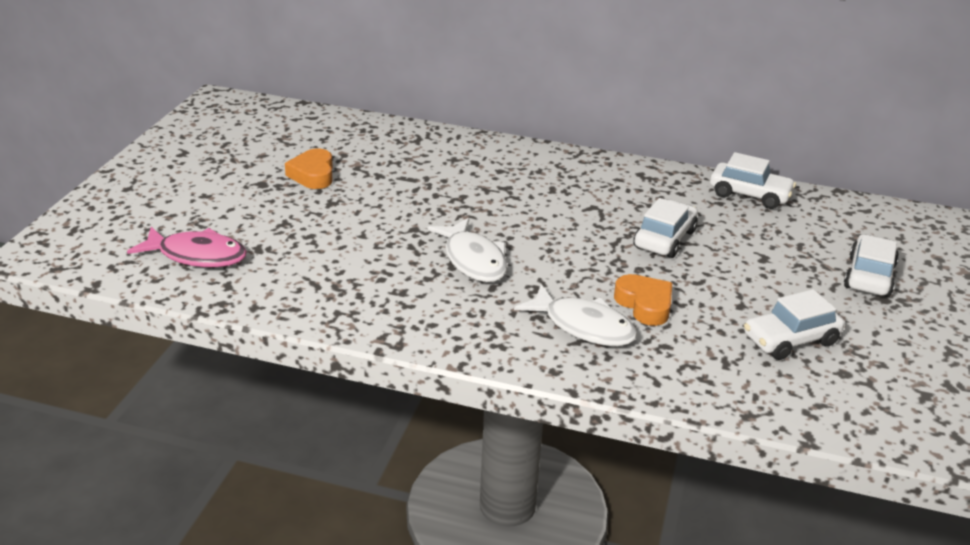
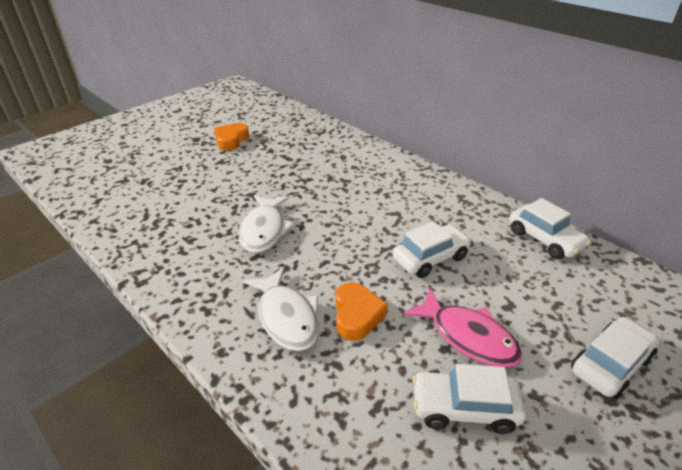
camera: 30 degrees right, 5 degrees up
pink fish [127,227,247,267] -> pink fish moved to [403,288,522,367]

